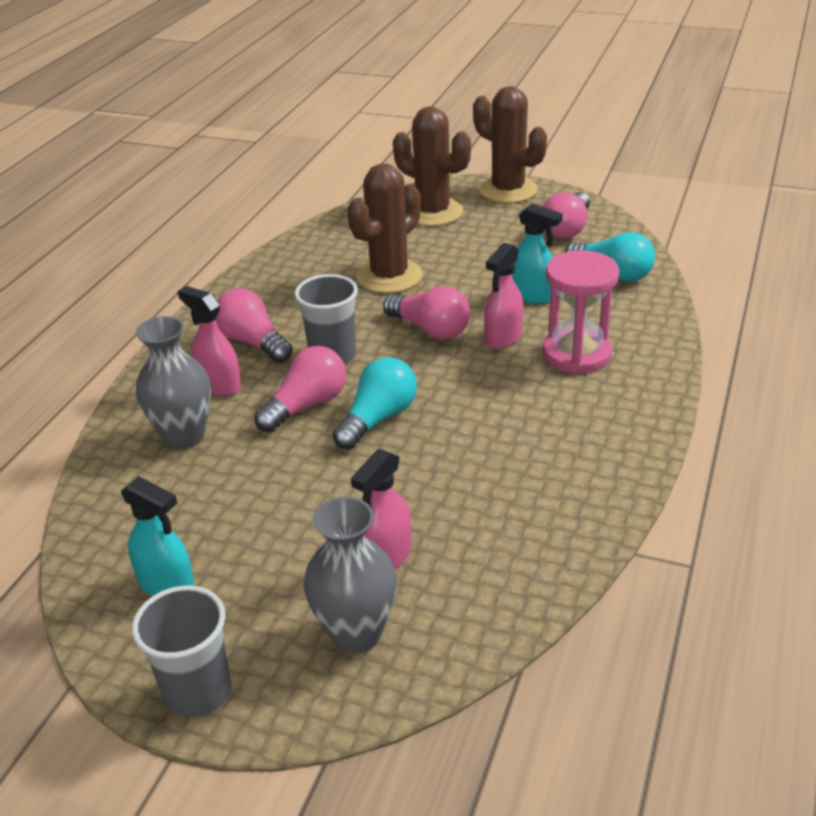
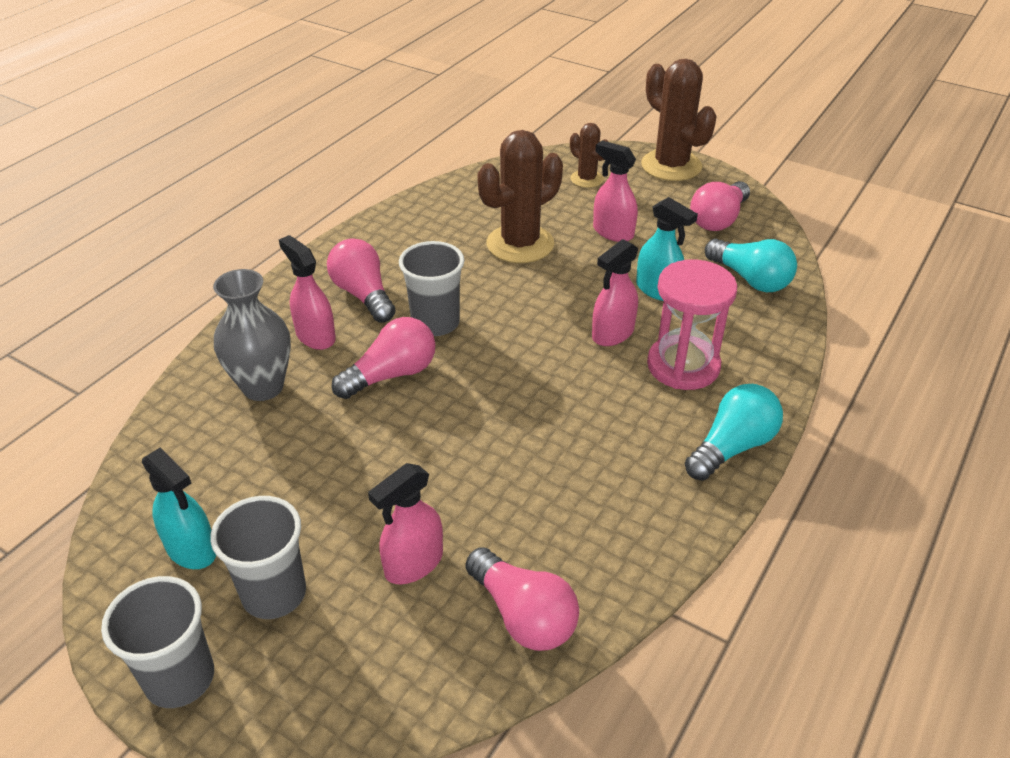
camera: 10 degrees right, 5 degrees up
grey vase [304,497,397,654] -> none
turquoise light bulb [333,357,417,450] -> turquoise light bulb moved to [685,384,783,481]
pink light bulb [383,286,470,339] -> pink light bulb moved to [466,547,579,651]
brown cactus [393,107,471,226] -> brown cactus [570,123,608,188], size x0.54
none -> grey cup [210,496,306,619]
none -> pink spray bottle [593,141,638,242]

